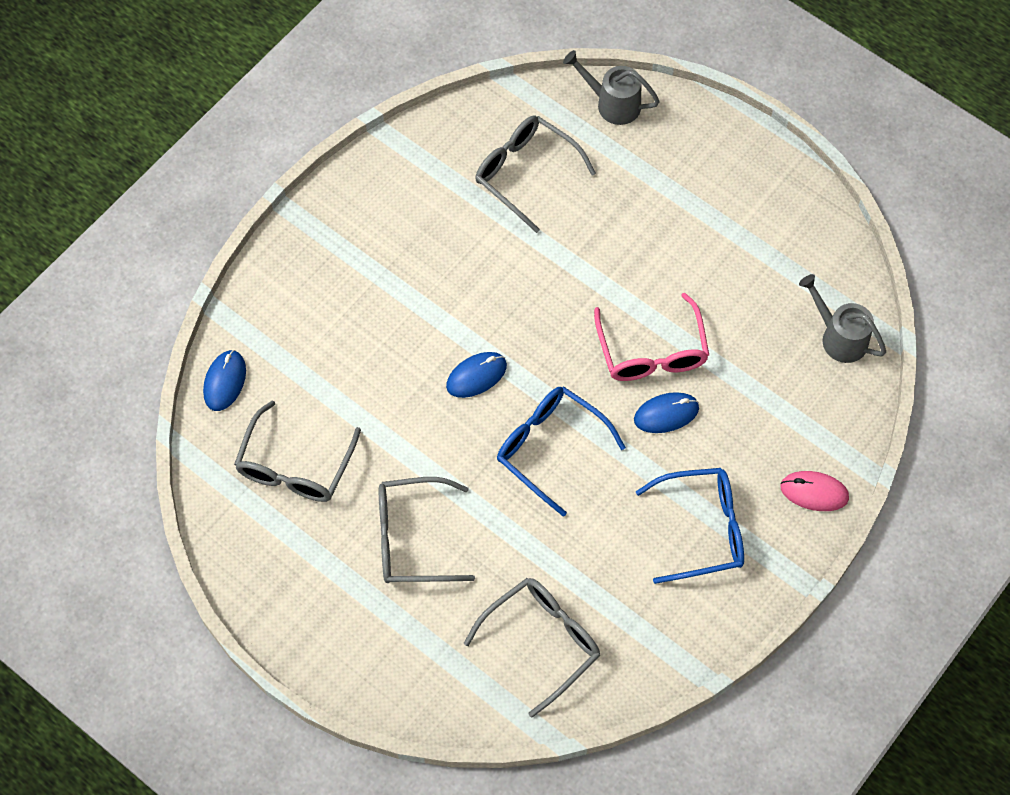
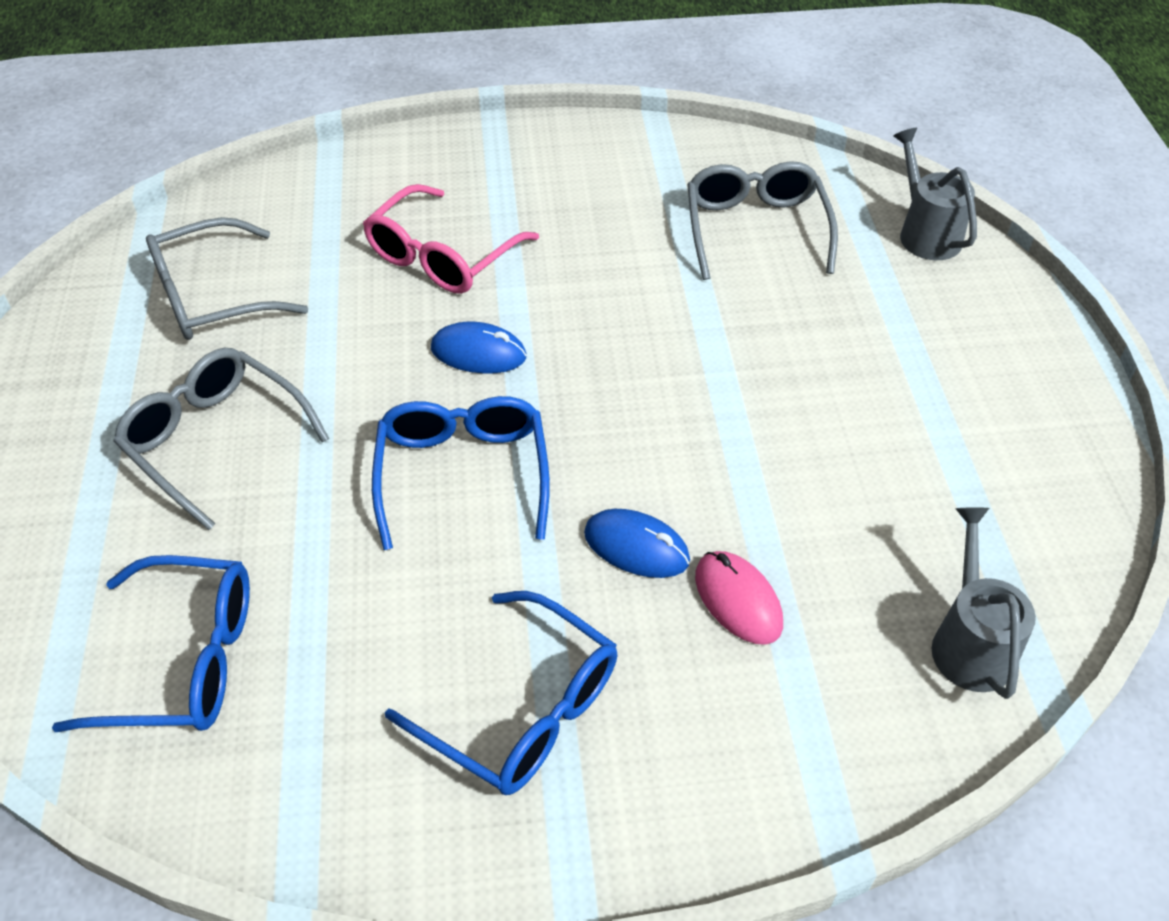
camera: 45 degrees right, 15 degrees down
blue mouse [203,350,246,411] -> none
grey glasses [464,578,600,718] -> blue glasses [52,555,250,732]
pink glasses [594,293,709,381] -> pink glasses moved to [363,184,539,294]
pink mouse [780,471,849,511] -> pink mouse moved to [695,551,783,645]

